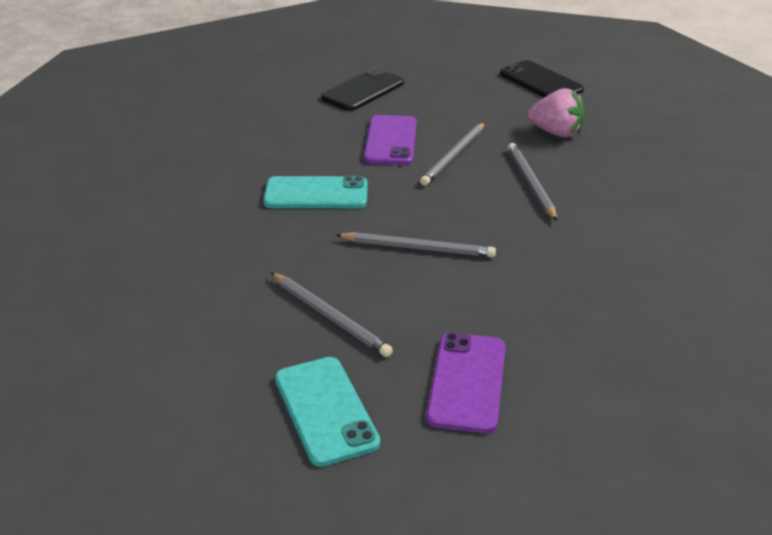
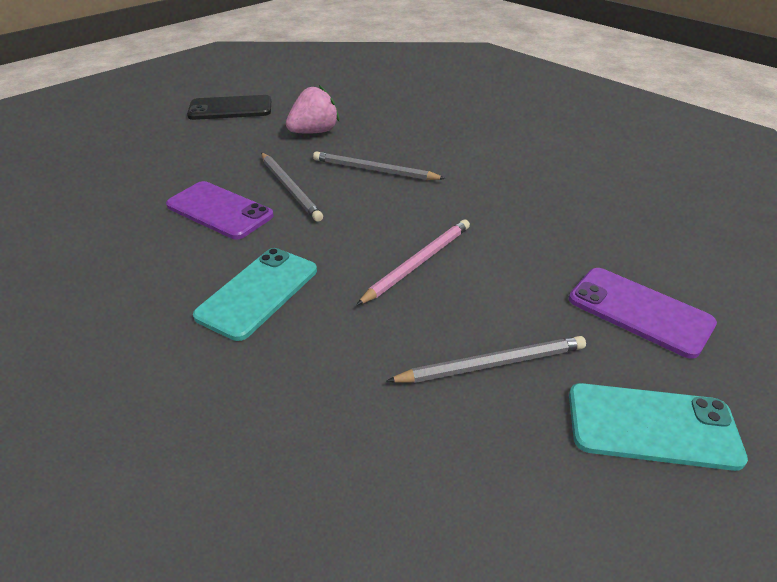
camera: 60 degrees left, 5 degrees up
black phone [321,68,404,111] -> none
grey pencil [336,232,496,257] -> pink pencil [356,219,470,306]

